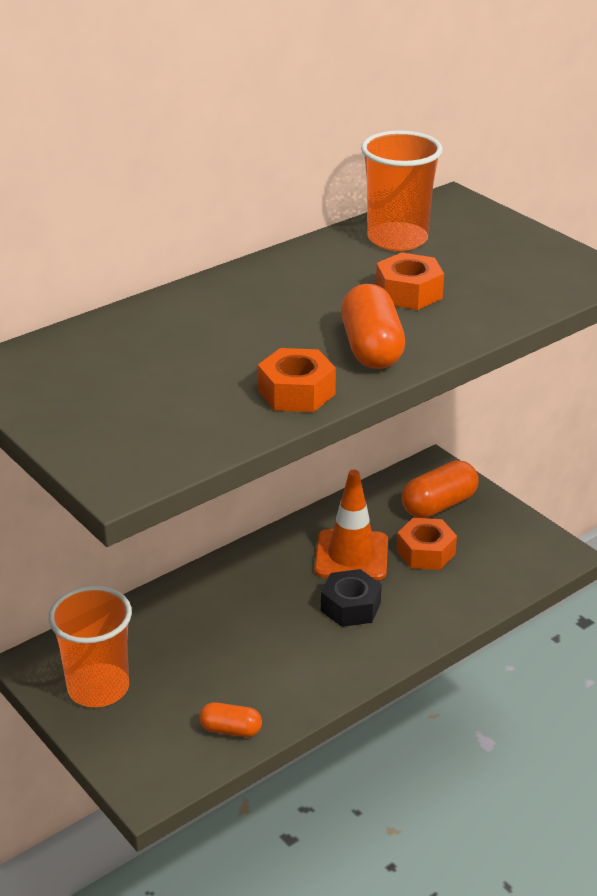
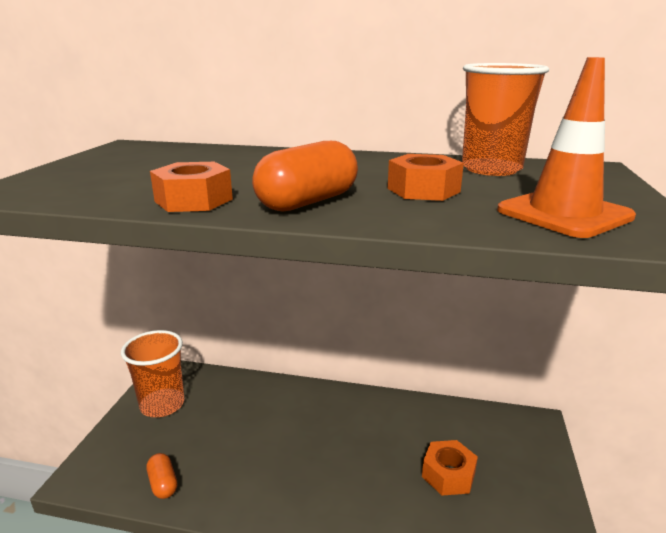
camera: 50 degrees right, 10 degrees down
orange traffic cone [314,470,388,580] -> orange traffic cone moved to [497,57,636,238]
black nut [321,569,382,627] -> none
orange capsule [402,460,479,518] -> none

